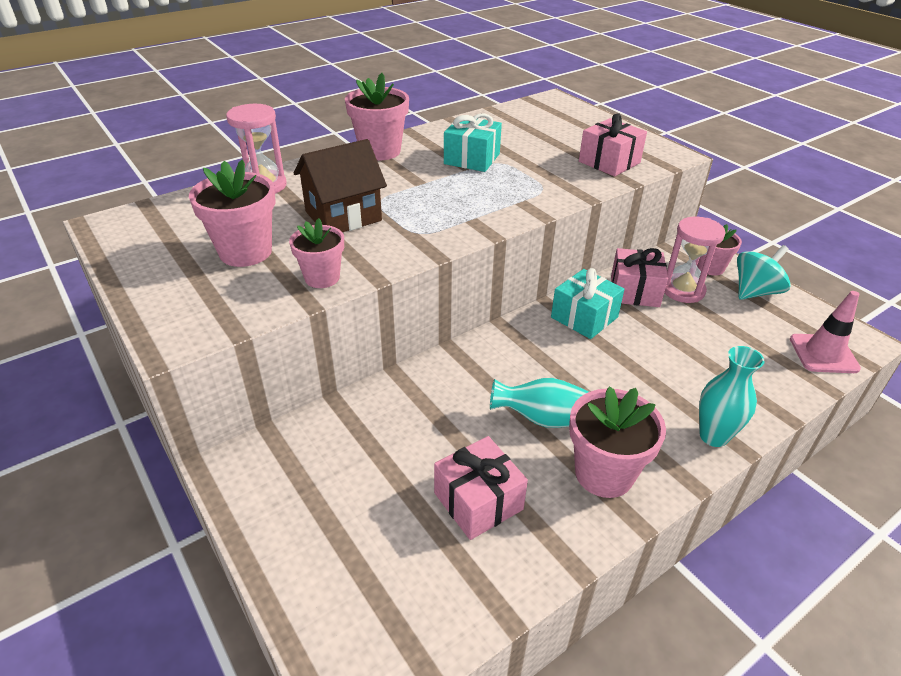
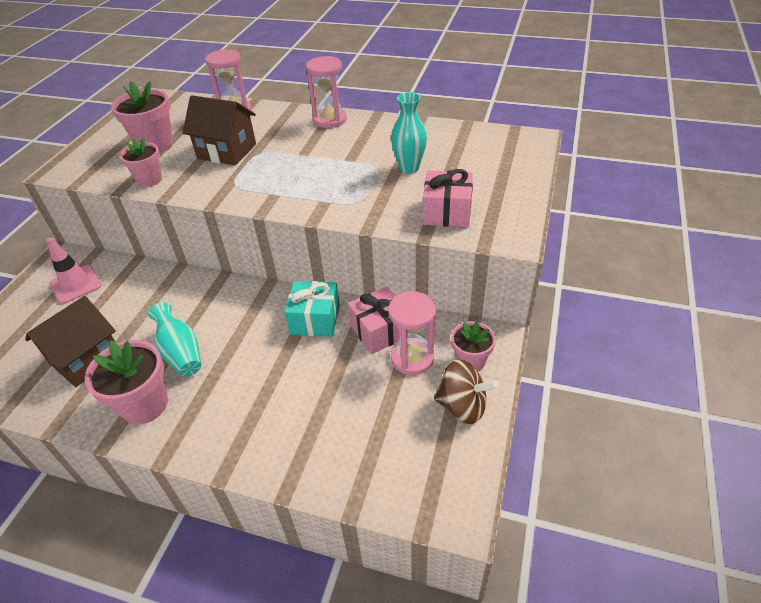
camera: 55 degrees right, 5 degrees up
pink flower pot [345,73,409,161] -> pink hourglass [306,56,347,128]
pink gift [434,436,528,540] -> brown house [25,296,116,387]
turquoise gift [444,114,502,172] -> none
turquoise vase [699,346,765,447] -> turquoise vase moved to [391,92,427,174]
turquoise spinning top [737,245,791,300] -> brown spinning top [434,359,498,424]
pink traffic cone [790,291,861,373] -> pink traffic cone moved to [46,237,101,304]

